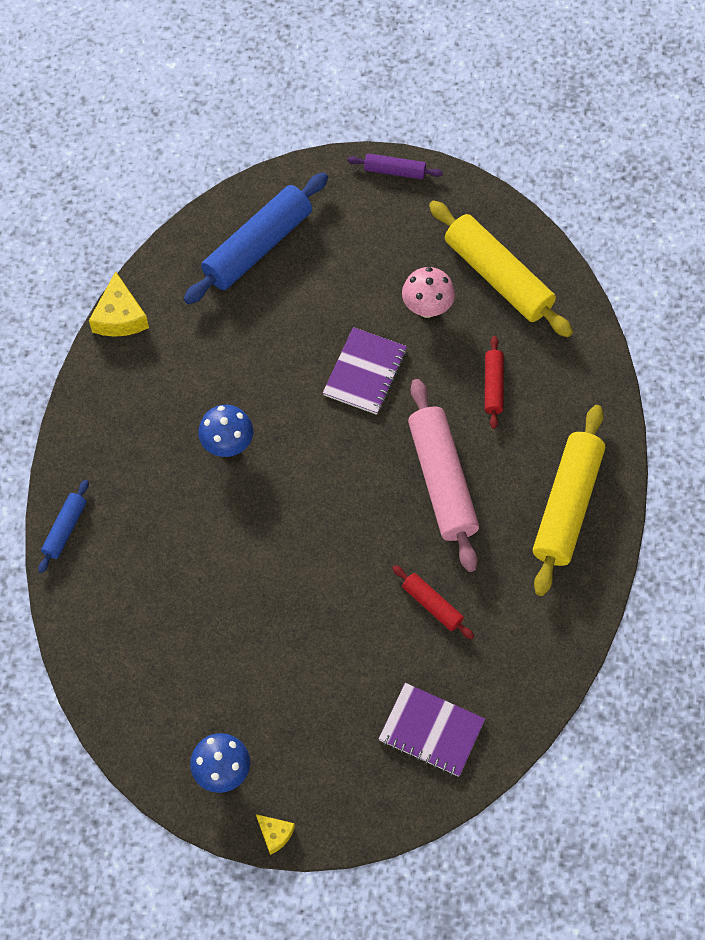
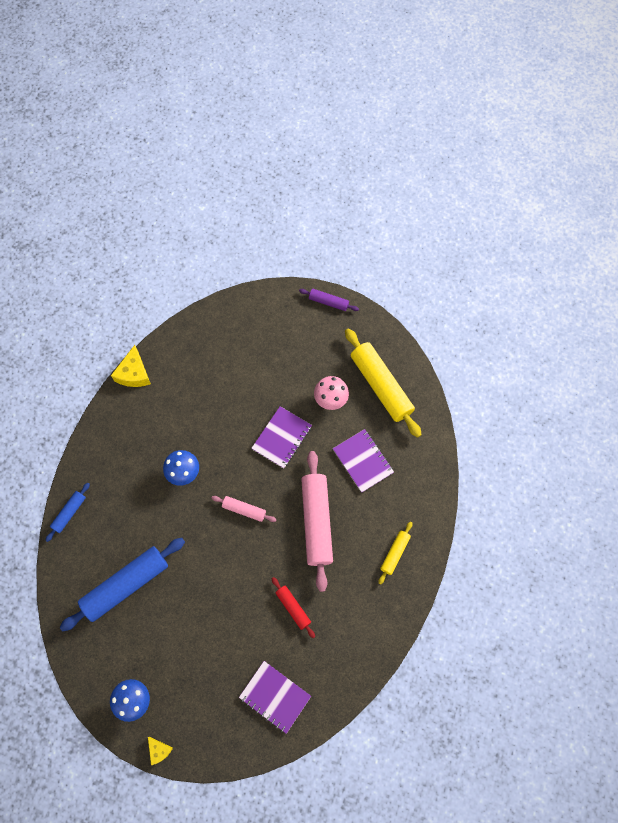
camera: 10 degrees right, 5 degrees up
blue rolling pin [184,172,328,304] -> blue rolling pin moved to [60,538,185,631]
red rolling pin [485,336,504,429] -> purple notebook [333,429,394,493]
yellow rolling pin [533,405,605,596] -> yellow rolling pin [379,521,413,585], size x0.49
none -> pink rolling pin [212,496,277,522]

